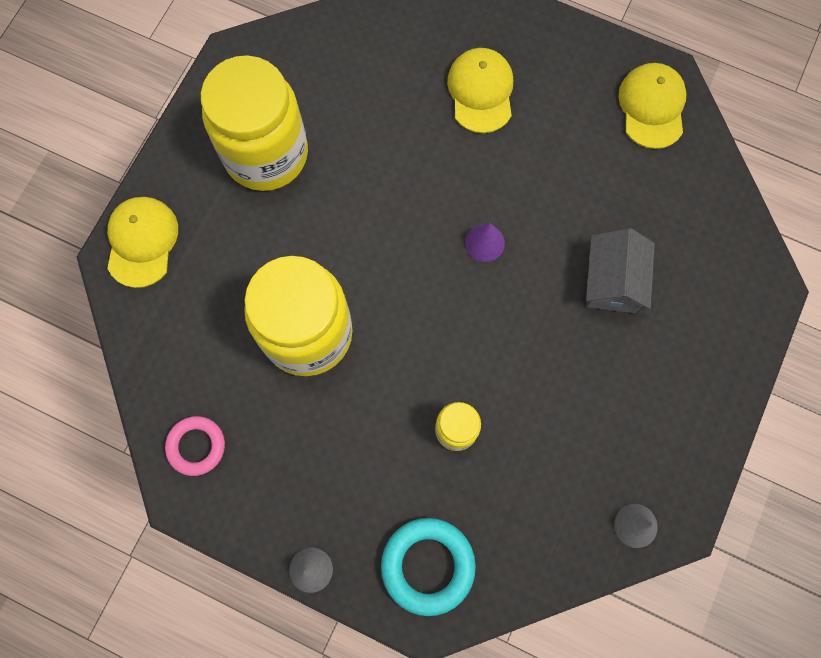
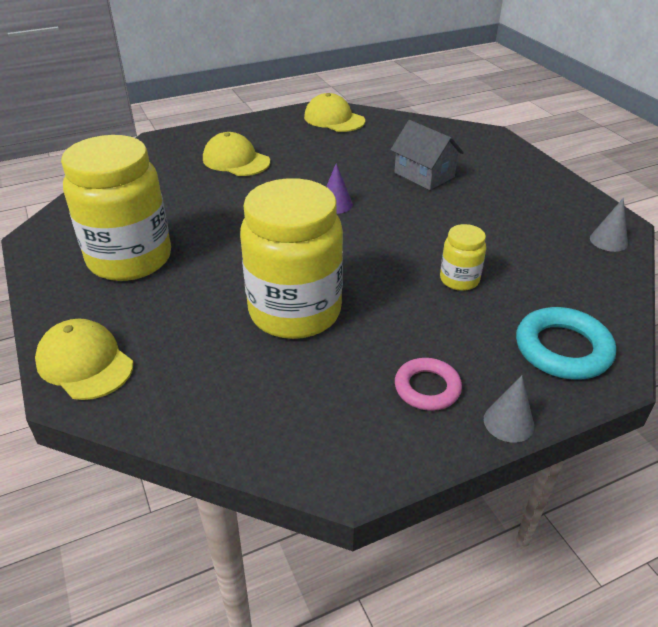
camera: 50 degrees left, 35 degrees down
pink ring [165,416,225,476] -> pink ring moved to [395,358,462,411]

